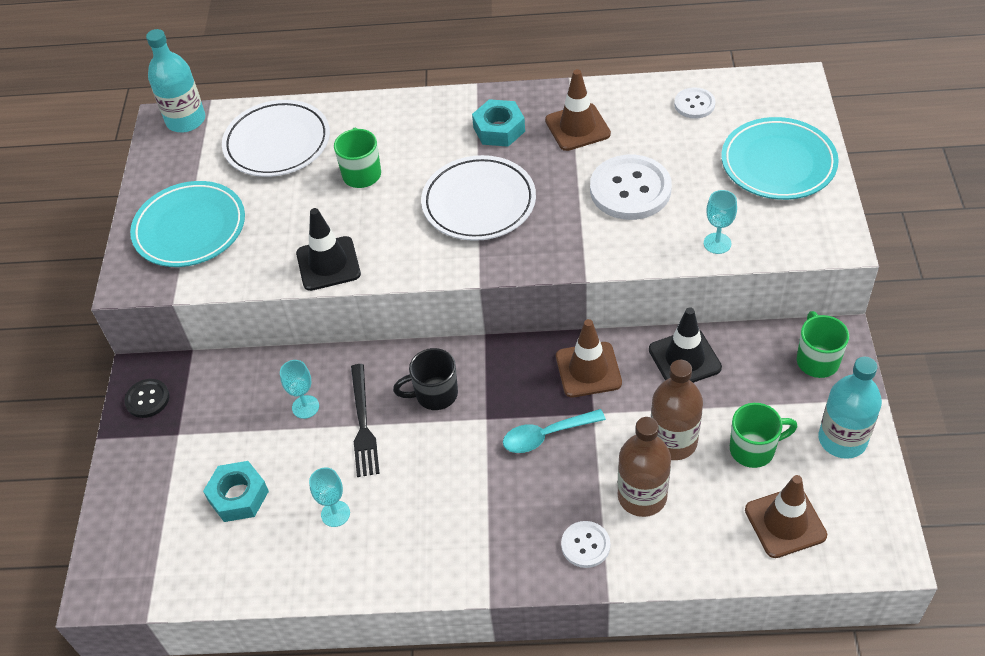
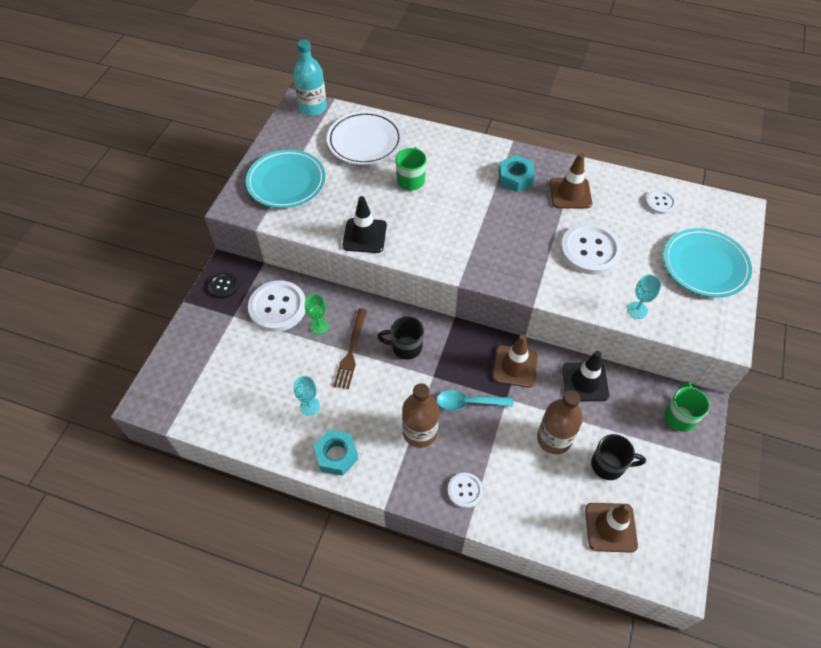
camera: 15 degrees right, 5 degrees up
turquoise nut [203,461,269,522] -> turquoise nut moved to [313,430,359,476]
turquoise goblet [280,360,319,419] -> green goblet [305,294,329,334]
black fork [351,364,380,477] -> brown fork [333,308,368,389]
white plate [421,155,536,241] -> none
brown bottle [618,417,671,517] -> brown bottle moved to [402,383,439,448]
green mug [730,403,798,468] -> black mug [591,434,646,480]
turquoise bottle [818,357,882,459] -> none
none -> white button [248,280,306,332]

